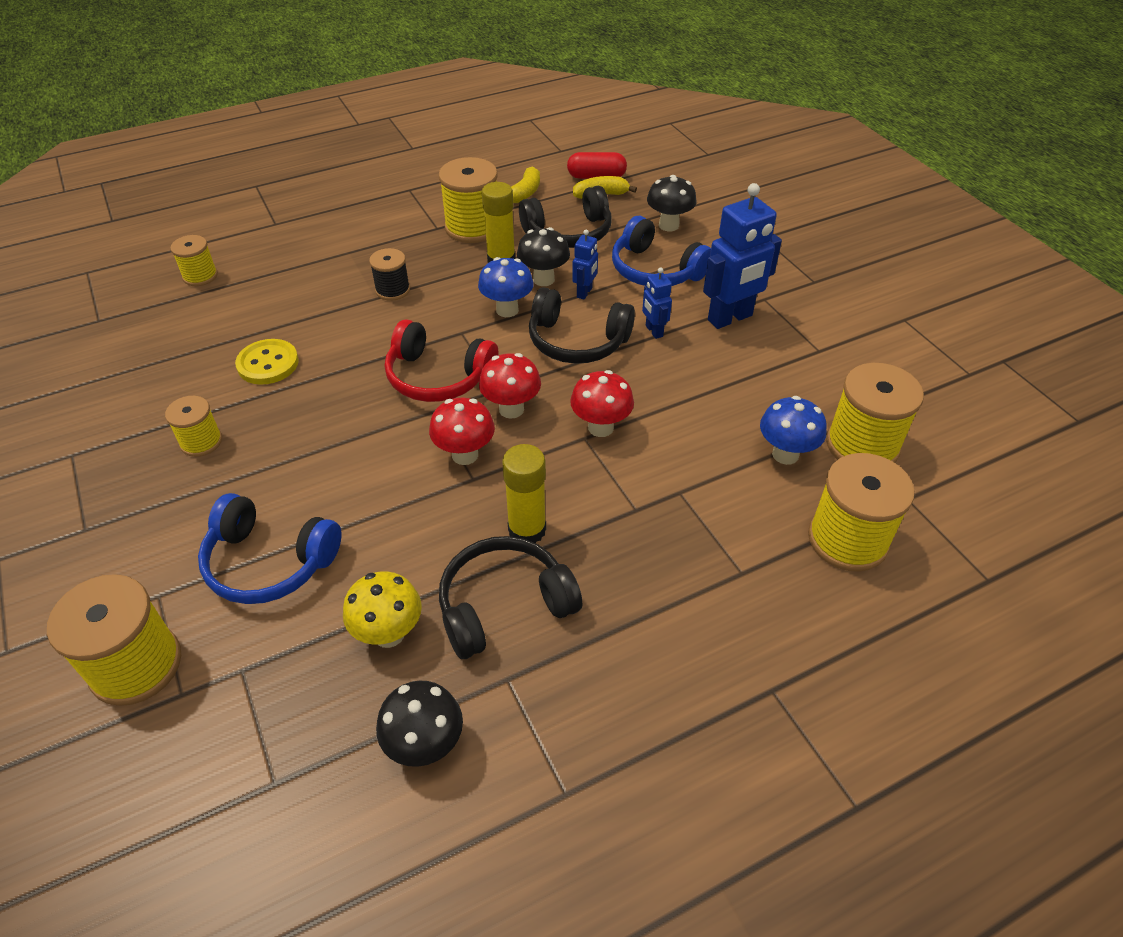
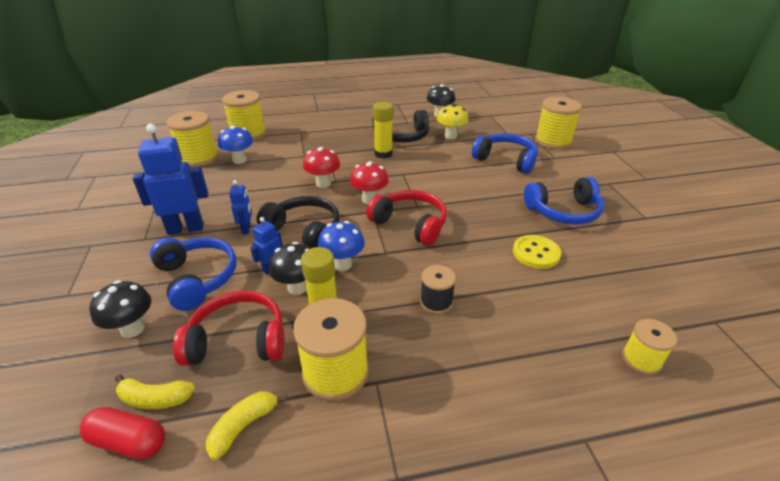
camera: 165 degrees left, 10 degrees down
yellow spool [165,396,222,457] -> blue headphones [524,177,604,225]
red mushroom [429,398,495,465] -> none
black headphones [519,186,612,248] -> red headphones [173,291,284,365]

